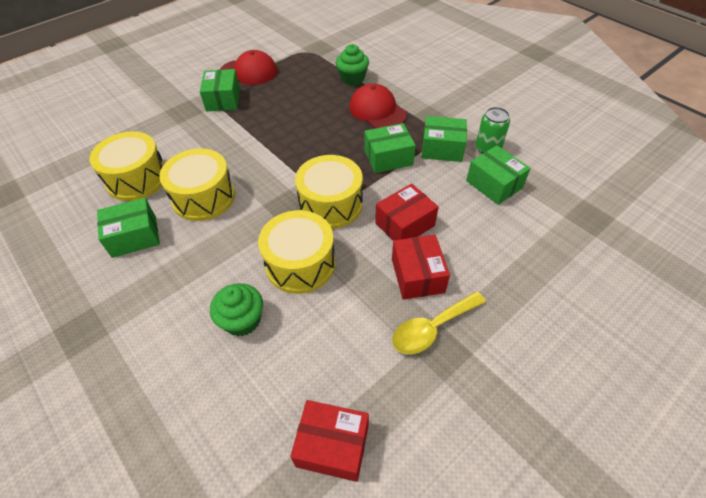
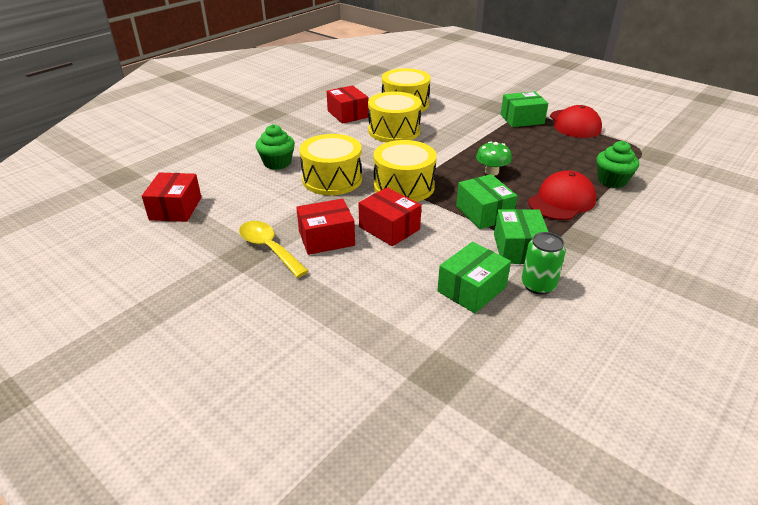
camera: 80 degrees right, 15 degrees down
green box [97,198,160,258] -> red box [327,85,369,124]
none -> green mushroom [476,141,512,176]

